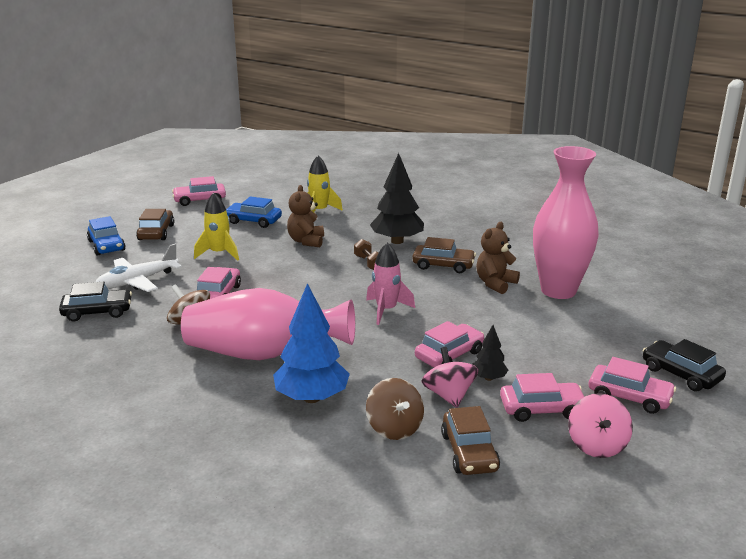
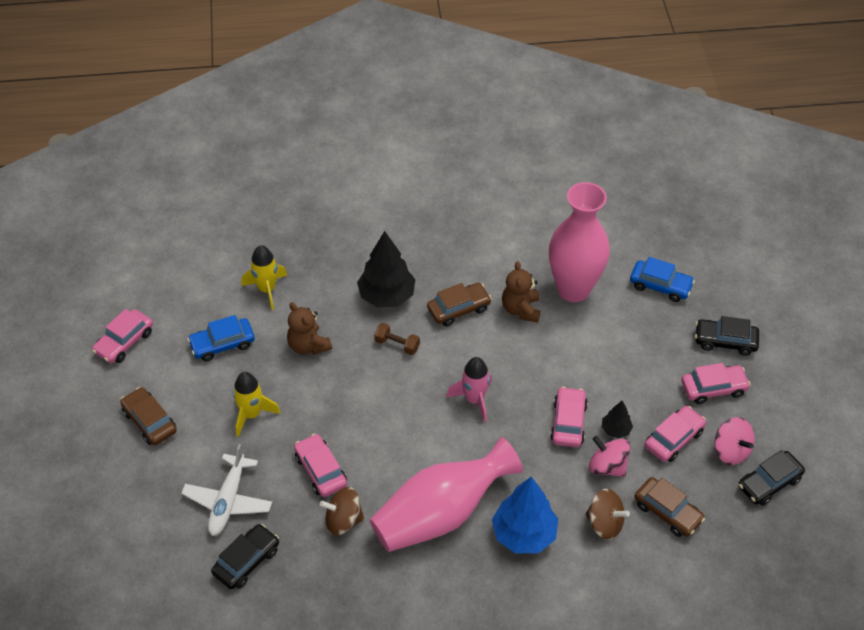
camera: 40 degrees left, 25 degrees up
blue car [87,216,126,256] -> blue car moved to [630,257,695,302]
none -> black car [738,450,805,506]

